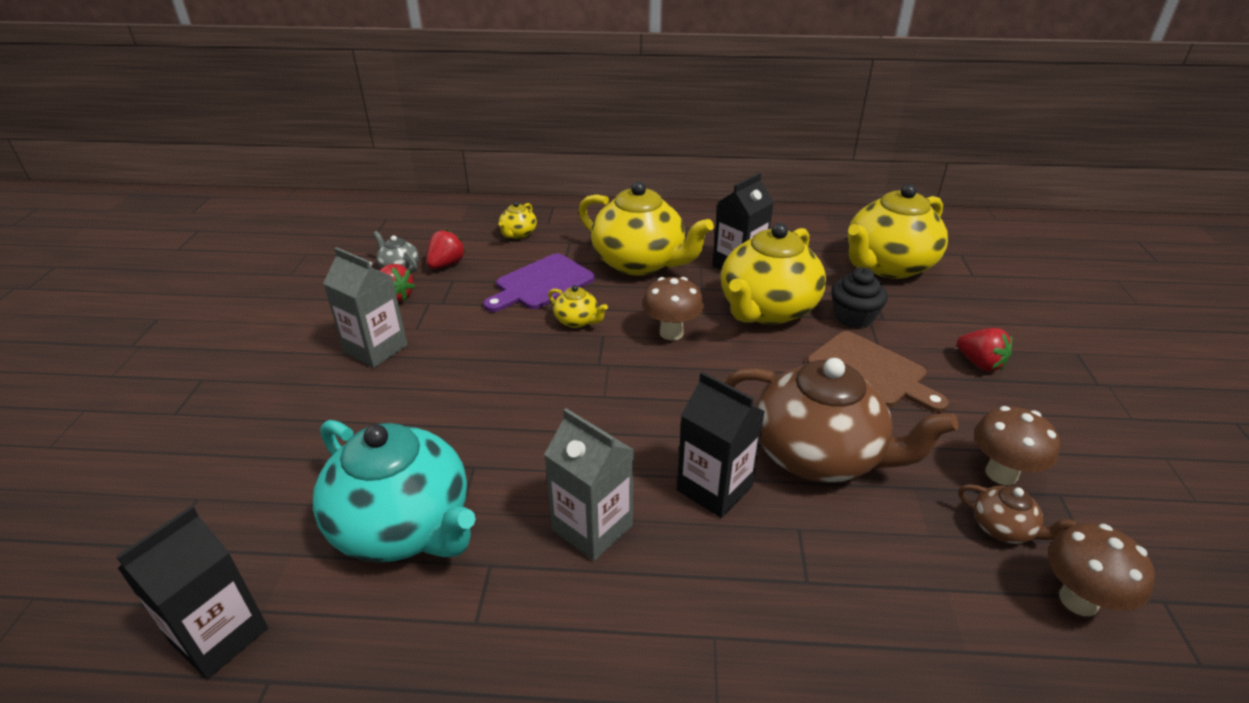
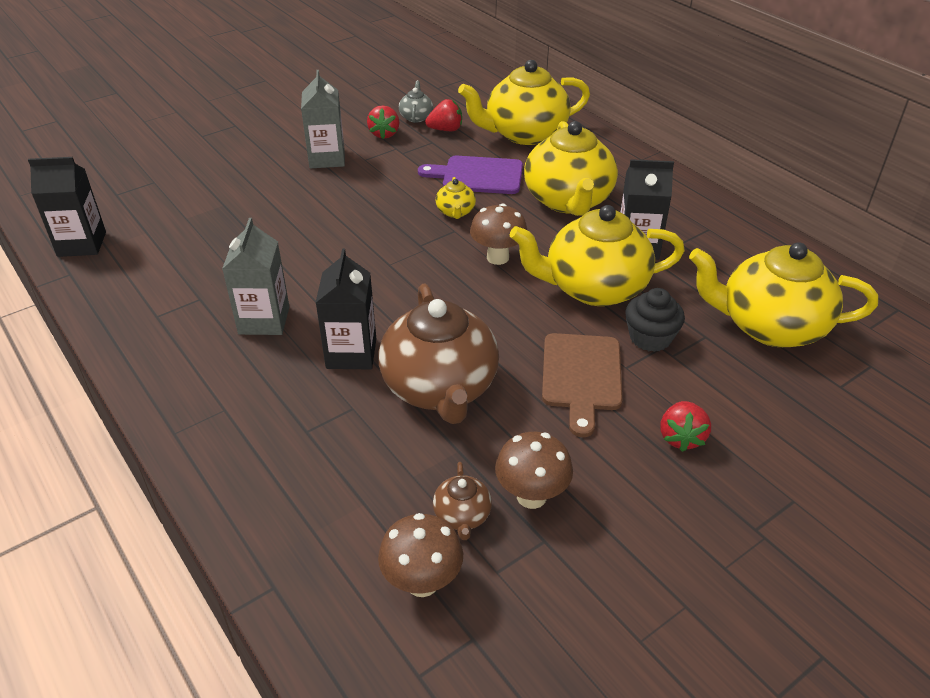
camera: 50 degrees right, 5 degrees up
turquoise teapot [313,420,476,562] -> none
yellow teapot [499,202,537,239] -> yellow teapot [458,60,590,145], size x2.32

